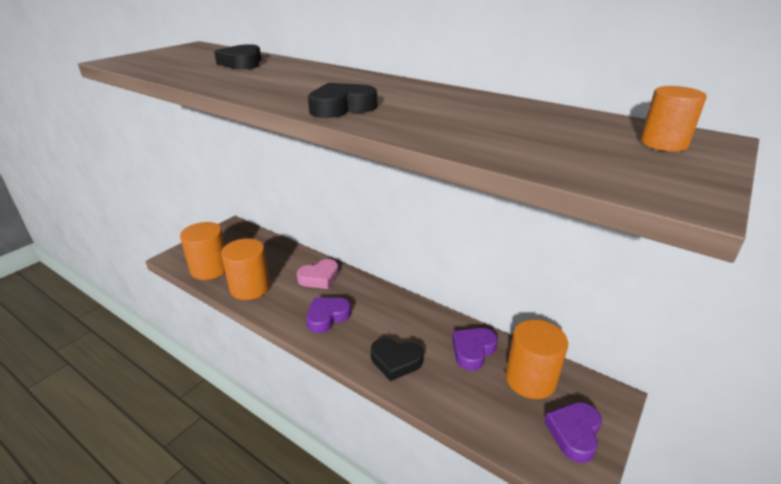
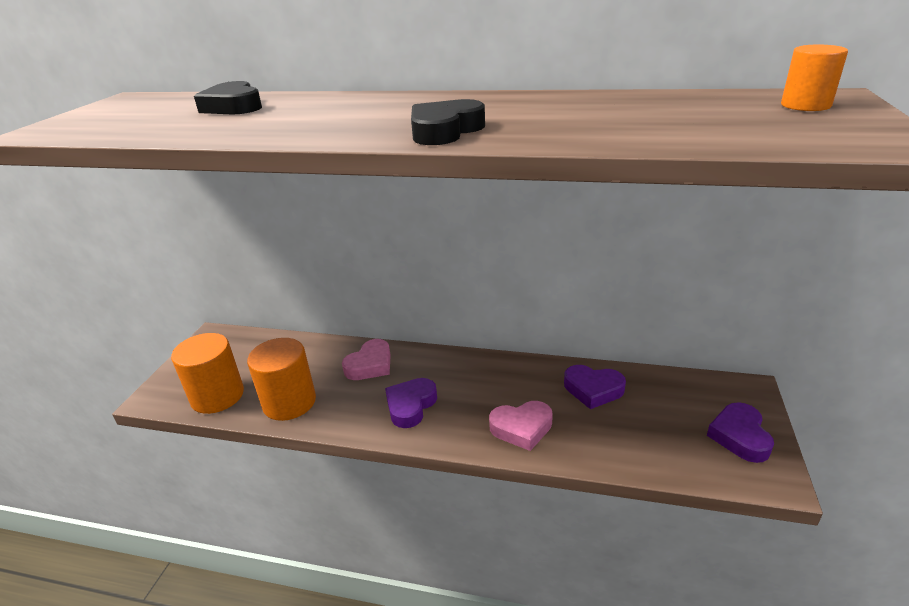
camera: 20 degrees left, 0 degrees up
black heart [371,338,423,381] -> pink heart [489,401,553,451]
purple heart [452,328,498,371] -> purple heart turned 90 degrees counterclockwise [564,365,626,409]
orange cylinder [505,319,568,399] -> none

